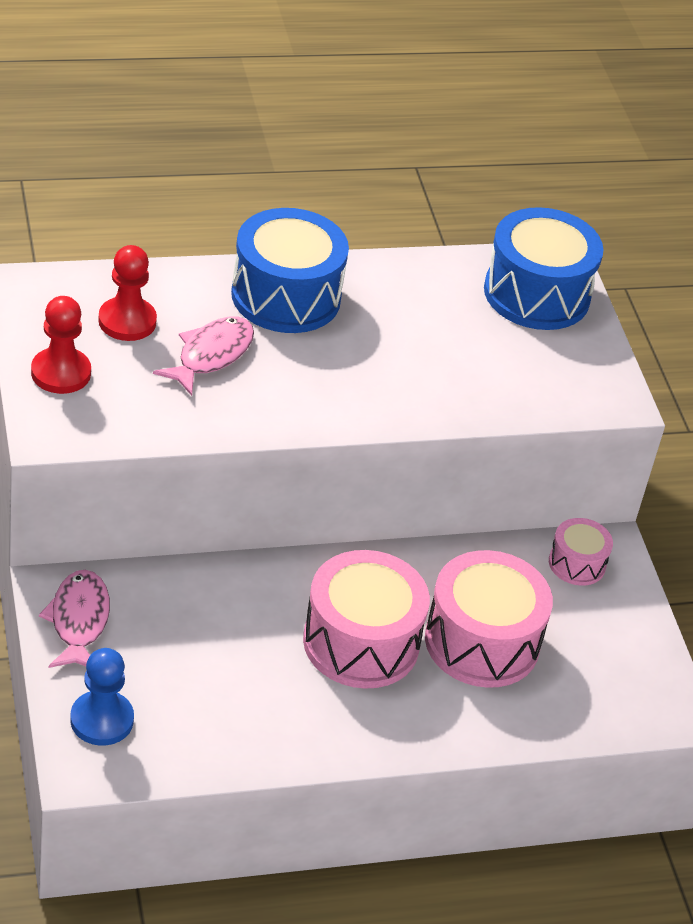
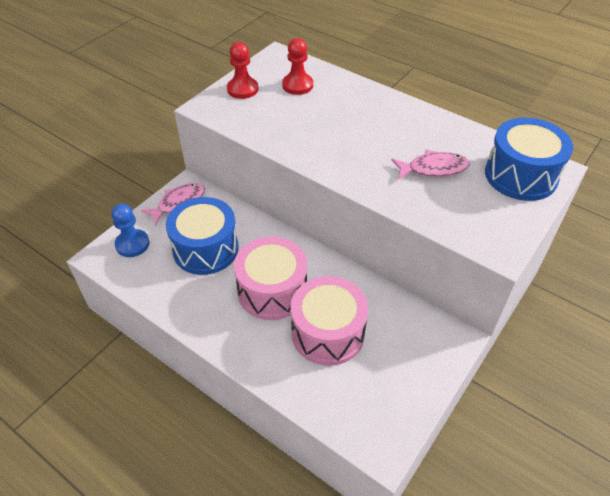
camera: 55 degrees right, 5 degrees up
pink fish [153,317,254,396] -> pink fish moved to [391,149,469,180]
blue drum [231,208,349,333] -> blue drum moved to [166,197,239,275]
pink drum [549,518,613,586] -> none

